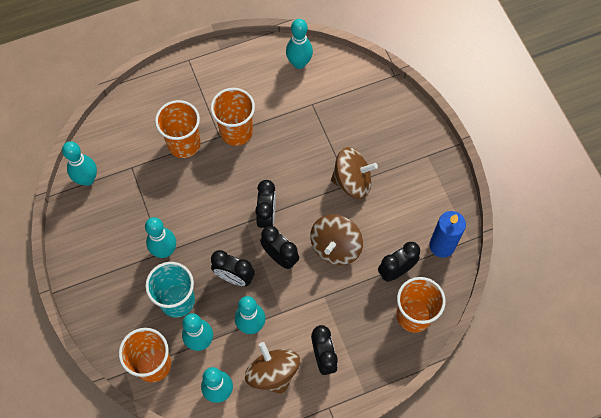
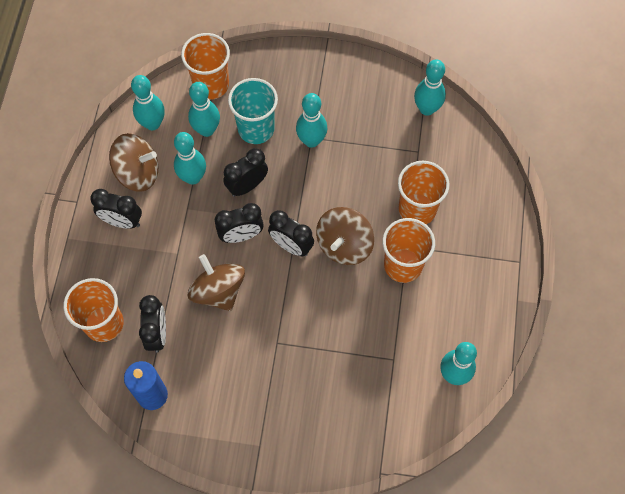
camera: 120 degrees right, 0 degrees up
brown spinning top [331,147,378,199] -> brown spinning top moved to [316,207,374,265]

